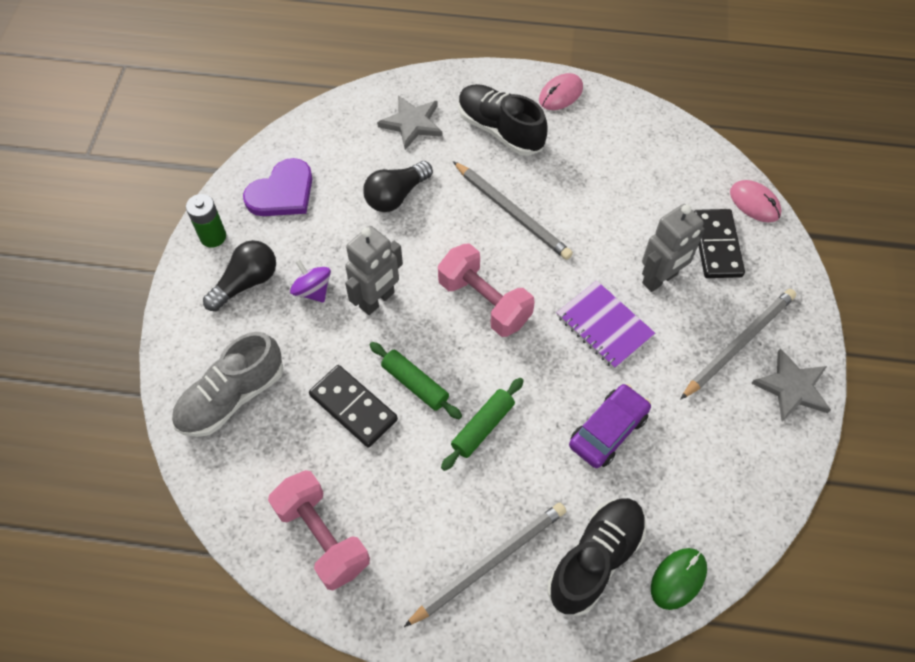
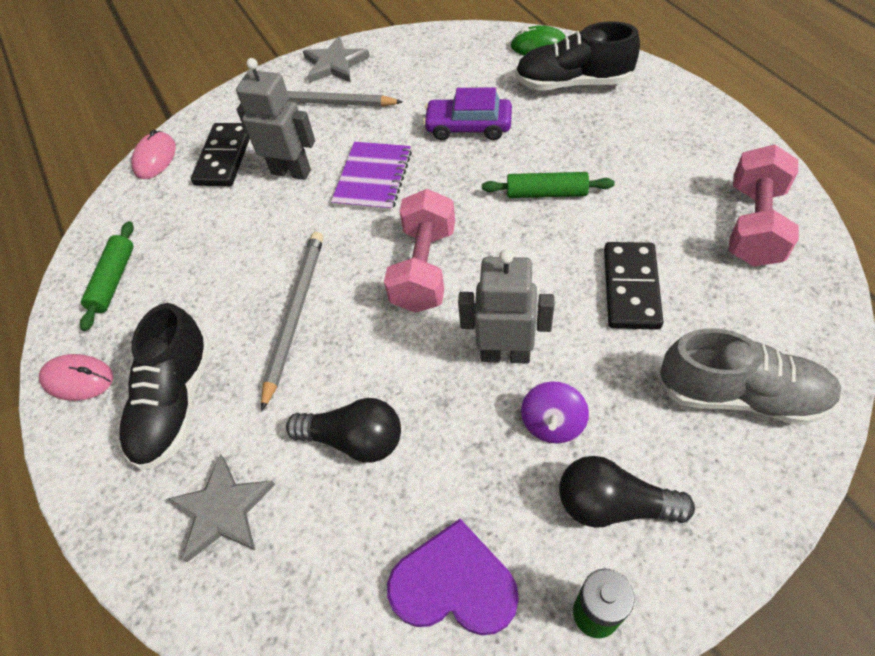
camera: 120 degrees left, 5 degrees down
green rolling pin [370,342,462,419] -> green rolling pin moved to [80,221,134,331]
grey pencil [404,503,566,627] -> none
black domino [694,209,745,278] -> black domino turned 45 degrees counterclockwise [191,123,250,186]

